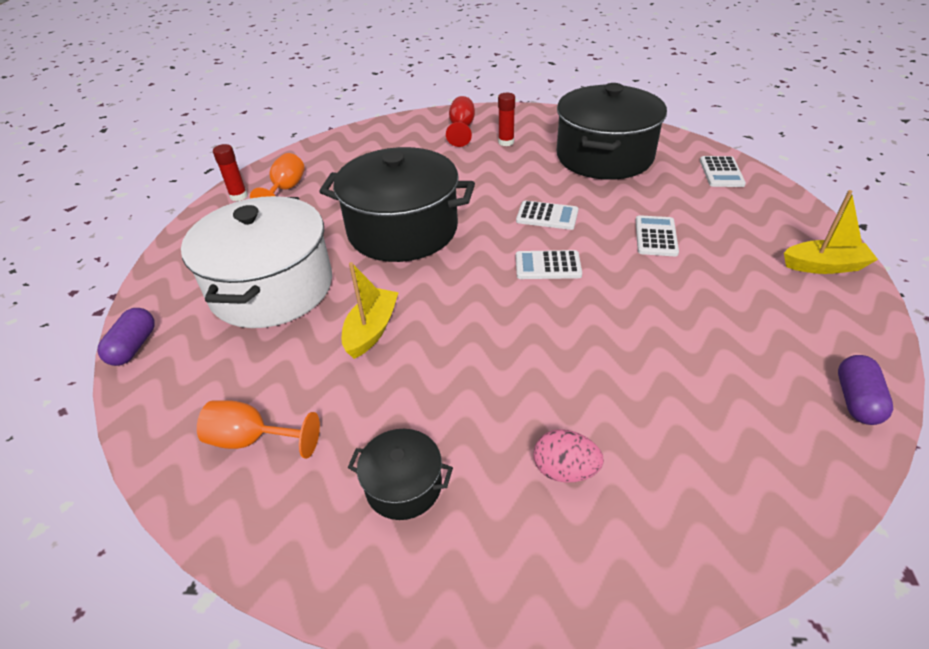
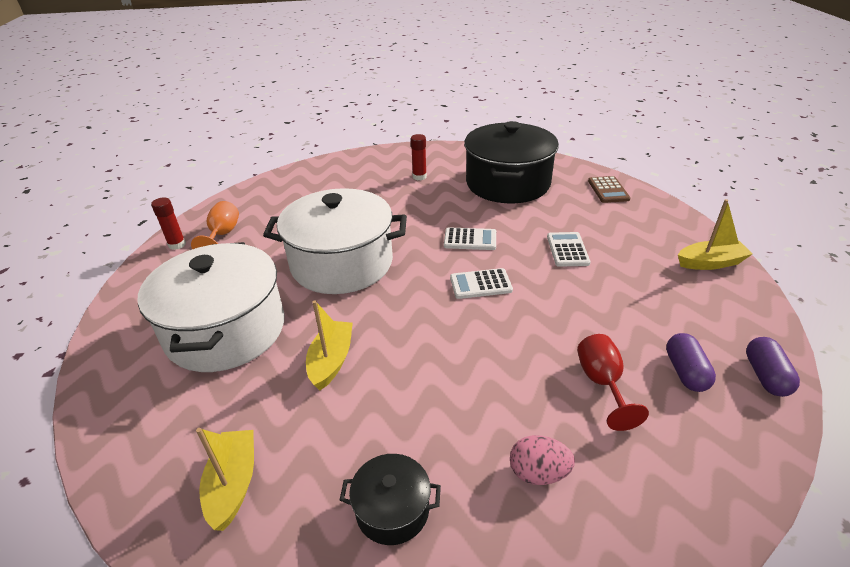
camera: 10 degrees left, 5 degrees down
purple capsule [98,308,155,366] -> purple capsule moved to [666,333,716,392]
orange goblet [197,400,320,459] -> yellow boat [196,428,254,531]
black pot [319,147,475,262] -> white pot [263,188,407,294]
red goblet [446,96,475,147] -> red goblet moved to [577,334,649,431]
white calculator [700,156,746,187] -> brown calculator [588,176,631,203]

